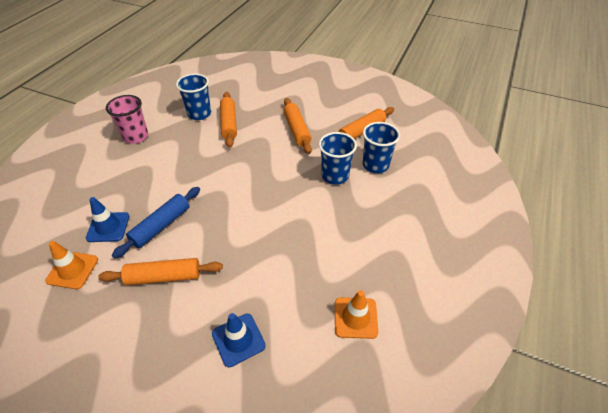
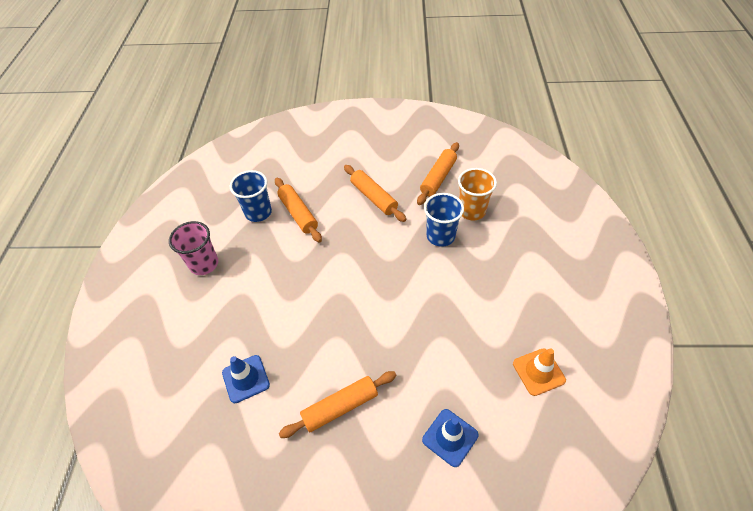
camera: 20 degrees left, 5 degrees up
orange traffic cone [45,241,98,289] -> none
blue rolling pin [112,187,200,259] -> none
blue cup [363,122,400,173] -> orange cup [458,168,497,220]

